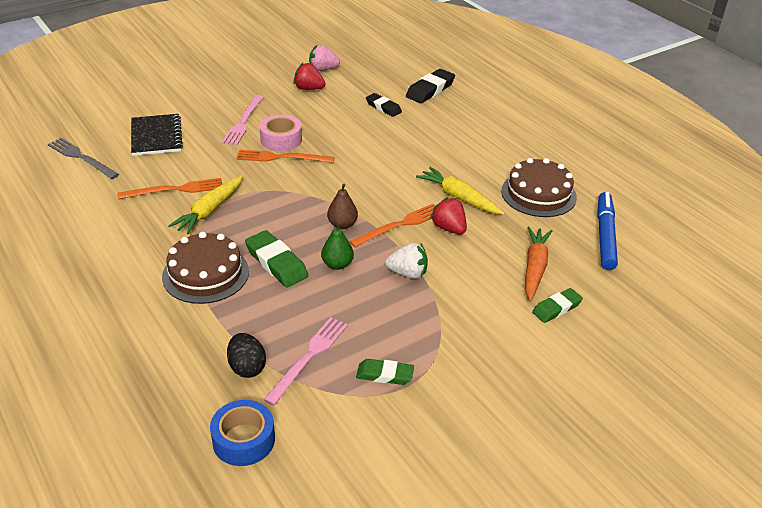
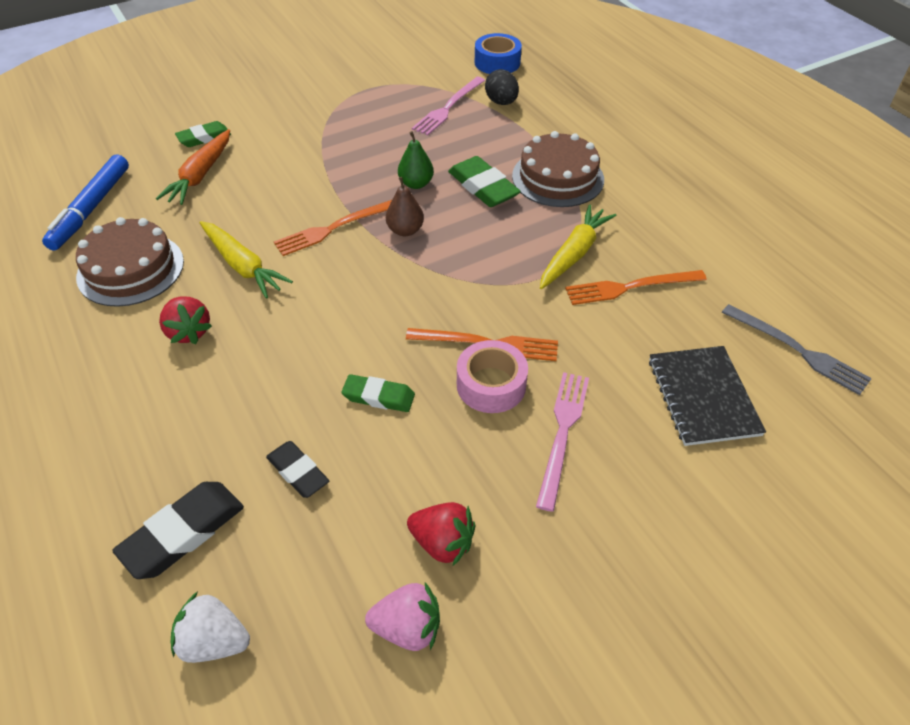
camera: 175 degrees left, 10 degrees up
green eraser [356,359,414,385] -> green eraser moved to [341,374,415,412]
white strawberry [385,243,428,279] -> white strawberry moved to [170,592,250,663]
red strawberry [430,197,467,234] -> red strawberry moved to [159,296,212,344]

